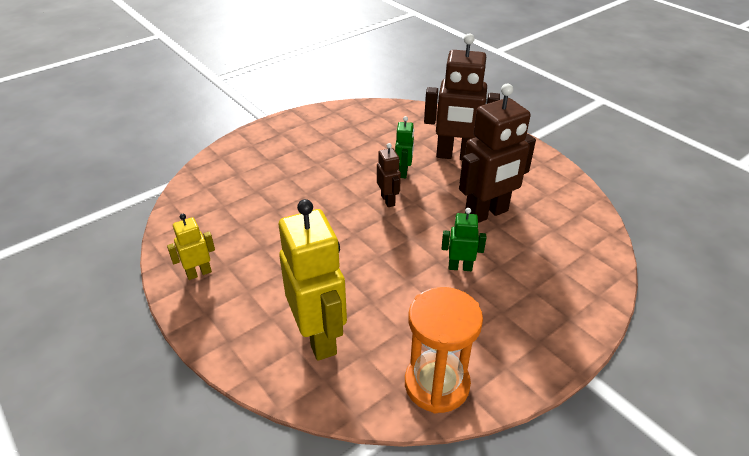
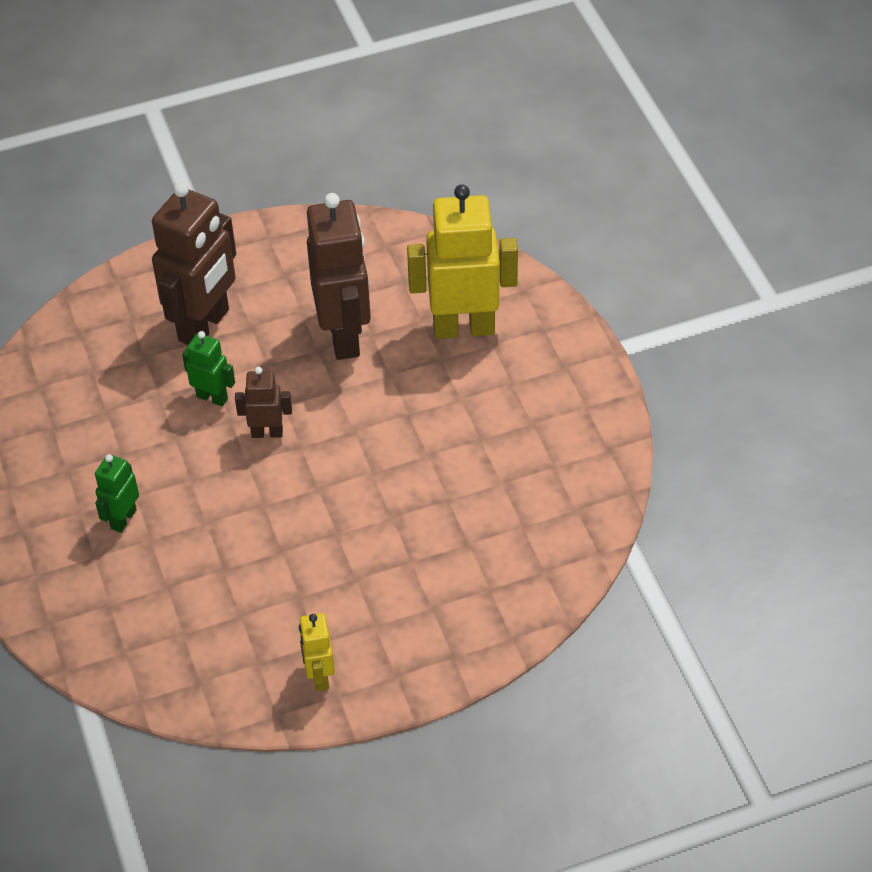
camera: 70 degrees left, 10 degrees up
yellow robot [279,199,347,361] -> yellow robot moved to [407,184,518,339]
orange hourglass [405,287,483,414] -> none
green robot [442,208,486,271] -> green robot moved to [95,454,139,533]

